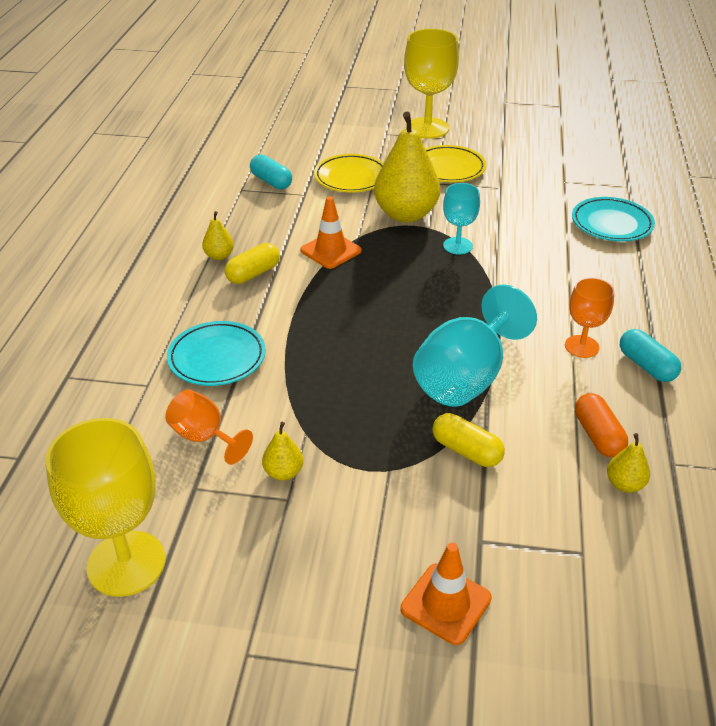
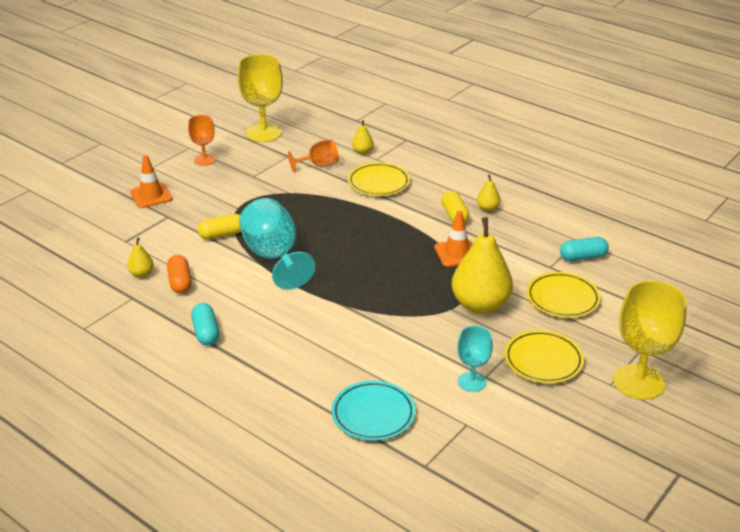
camera: 120 degrees right, 5 degrees down
turquoise plate [167,321,266,386] -> yellow plate [348,163,410,196]
yellow pear [262,422,303,481] -> yellow pear moved to [352,120,374,154]
turquoise goblet [443,183,480,255] -> turquoise goblet moved to [457,326,493,392]
orange goblet [565,278,614,358] -> orange goblet moved to [188,115,215,166]
orange capsule [575,393,628,457] -> orange capsule turned 60 degrees clockwise [167,255,192,294]
turquoise capsule [620,329,681,382] -> turquoise capsule turned 75 degrees clockwise [191,303,219,345]

